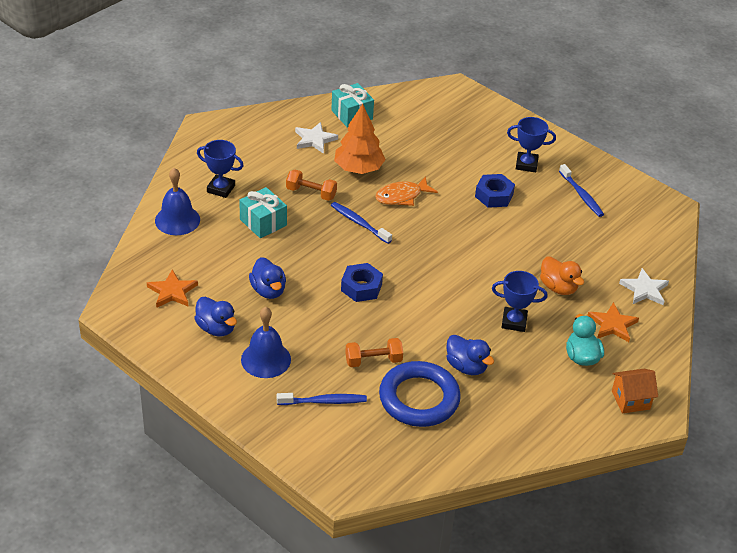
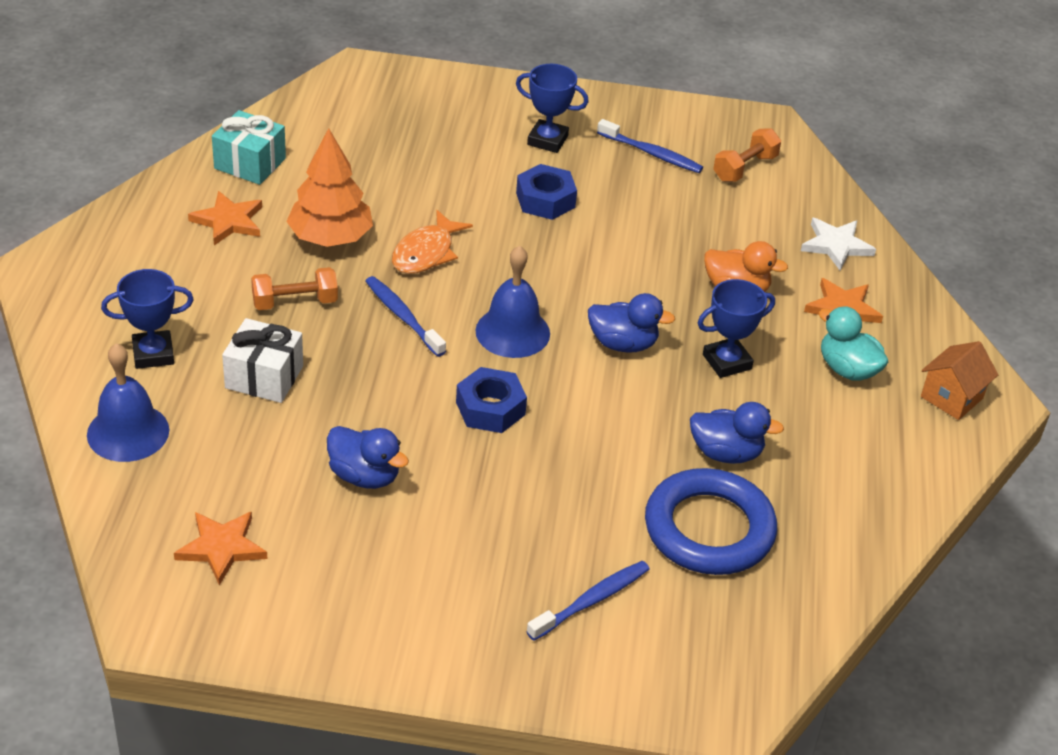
camera: 35 degrees left, 0 degrees up
blue duck [194,297,237,337] -> blue duck moved to [588,293,675,353]
turquoise gift [239,187,287,238] -> white gift [222,318,303,403]
blue bell [241,307,291,378] -> blue bell moved to [475,245,550,358]
white star [295,122,338,154] -> orange star [188,191,262,245]
blue toothbrush [331,202,392,244] -> blue toothbrush turned 45 degrees clockwise [365,276,446,357]
orange dumbbell [345,338,403,367] -> orange dumbbell moved to [713,129,781,182]
blue trophy [507,117,556,172] -> blue trophy turned 45 degrees clockwise [516,64,589,153]

